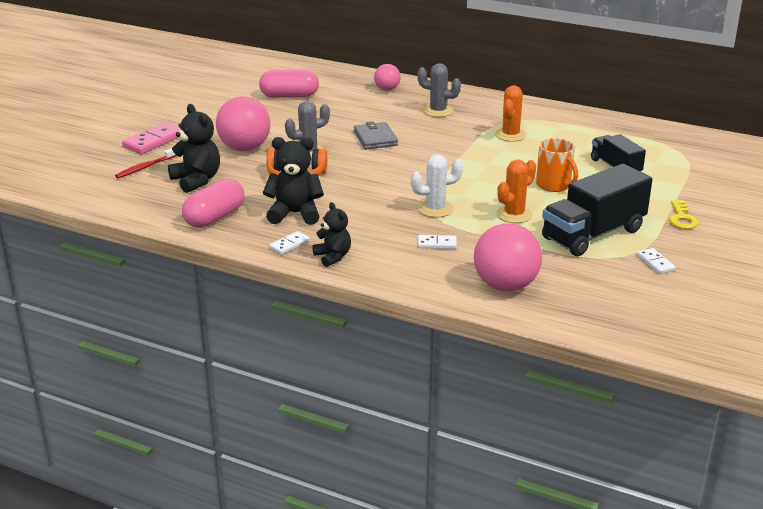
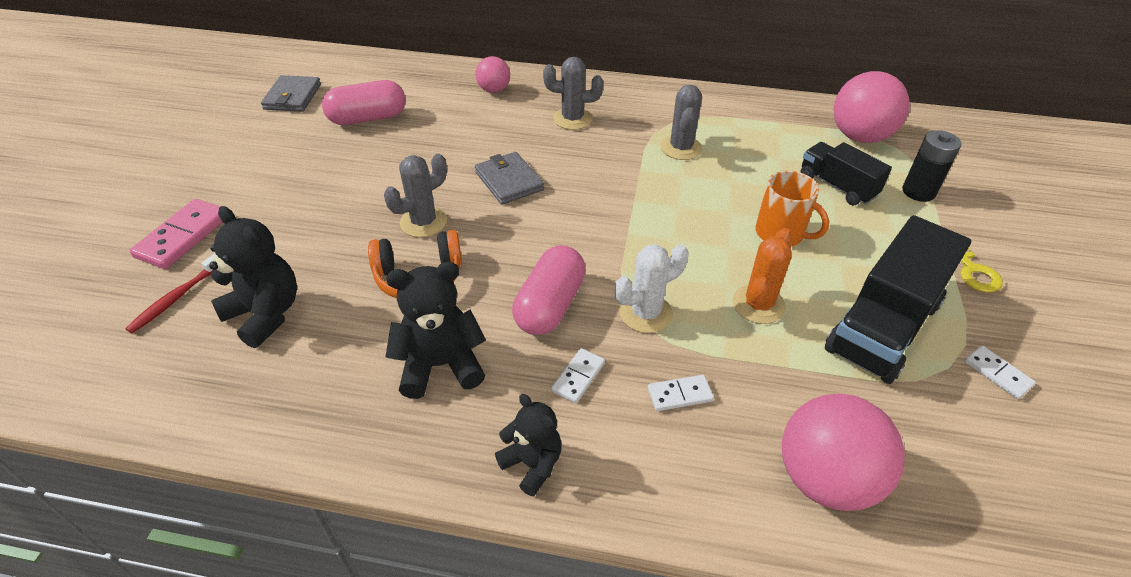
camera: 15 degrees left, 15 degrees up
pink capsule [182,179,245,228] -> pink capsule moved to [512,245,586,335]
pink ball [216,97,270,151] -> pink ball moved to [834,71,910,143]
white domino [269,231,310,255] -> white domino moved to [551,348,605,403]
orange cactus [495,85,527,142] -> grey cactus [661,84,702,160]
none -> grey wallet [261,75,321,112]
none -> black battery [902,130,961,202]

